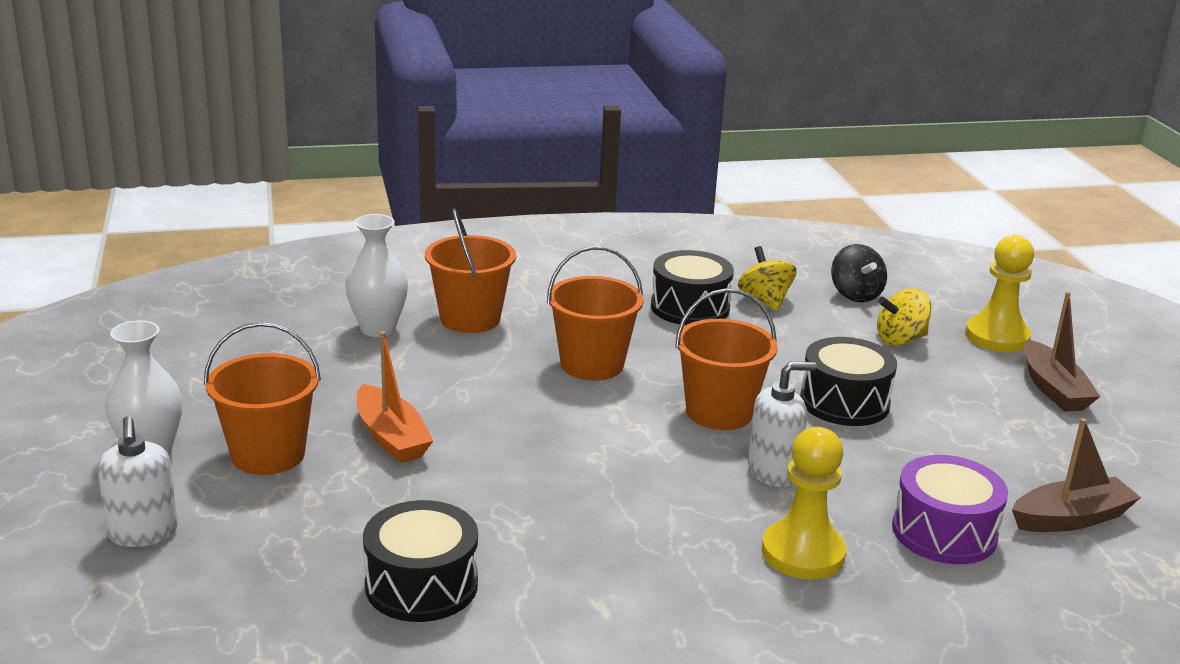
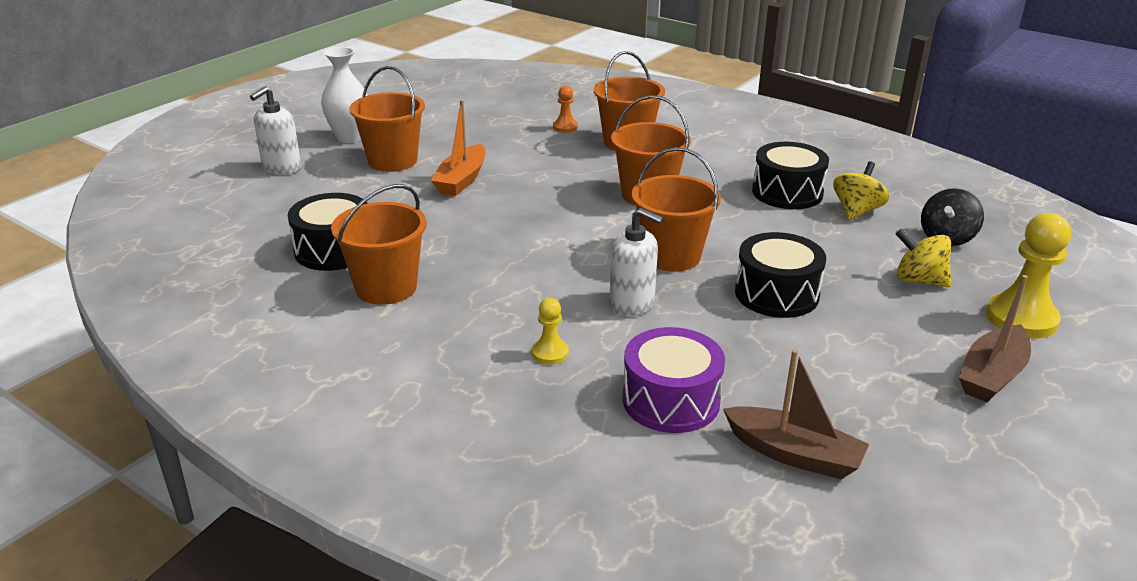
camera: 50 degrees right, 5 degrees up
white vase [345,214,408,337] -> orange pawn [553,86,578,133]
yellow pawn [761,427,846,579] -> yellow pawn [532,298,569,365], size x0.52
none -> orange bucket [331,184,427,305]

